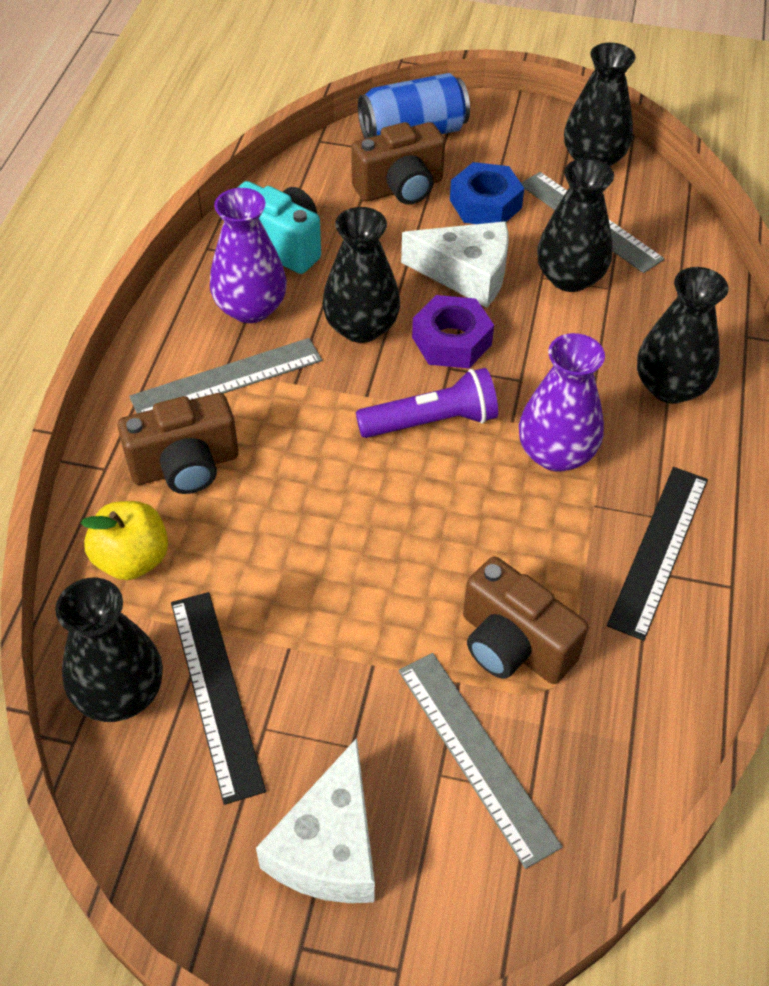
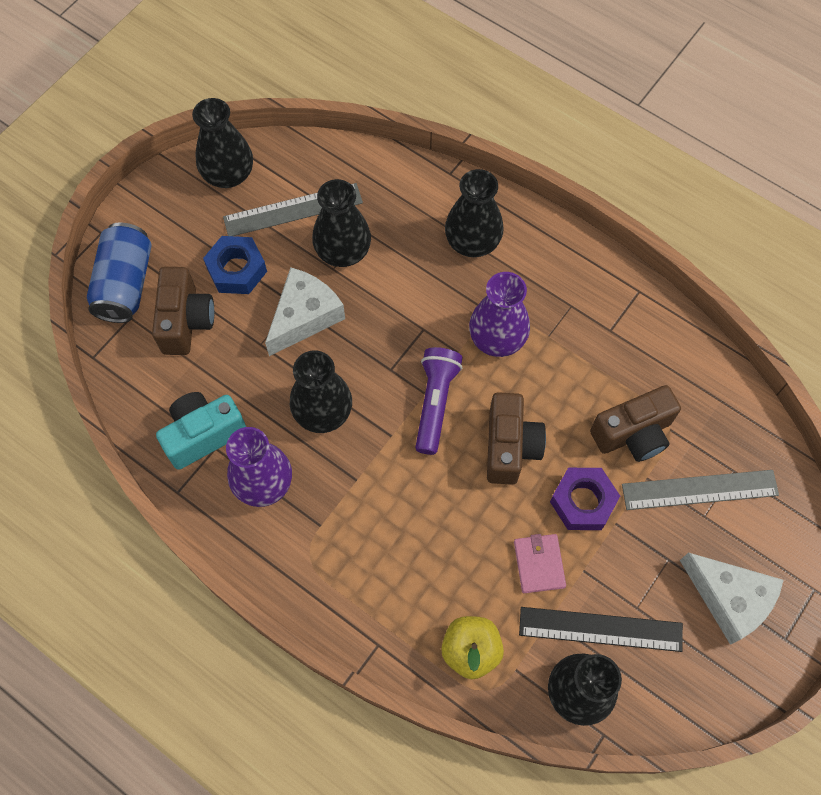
camera: 65 degrees left, 15 degrees up
brown camera [117,393,238,494] -> brown camera moved to [487,392,546,485]
grey ruler [129,338,322,413] -> none
purple nut [412,295,494,368] -> purple nut moved to [550,468,620,530]
black ruler [607,467,708,641] -> none
none -> pink wallet [514,534,566,593]

